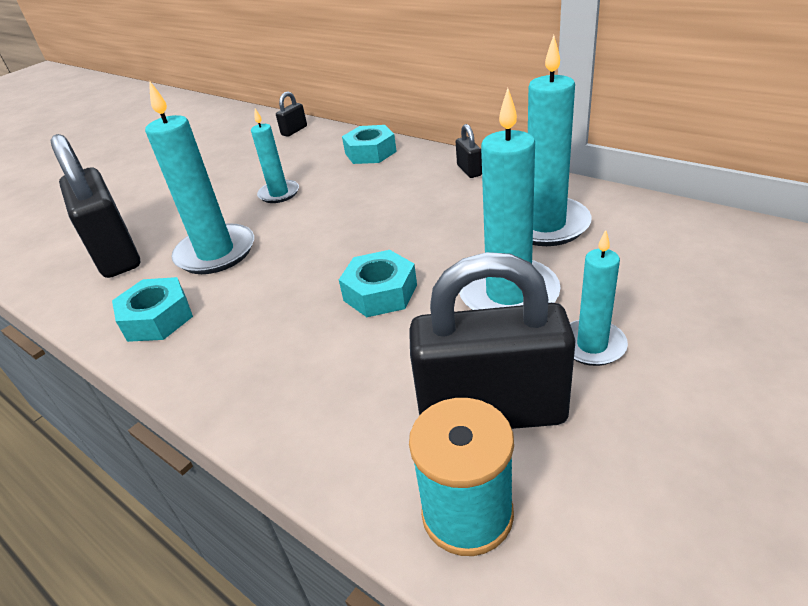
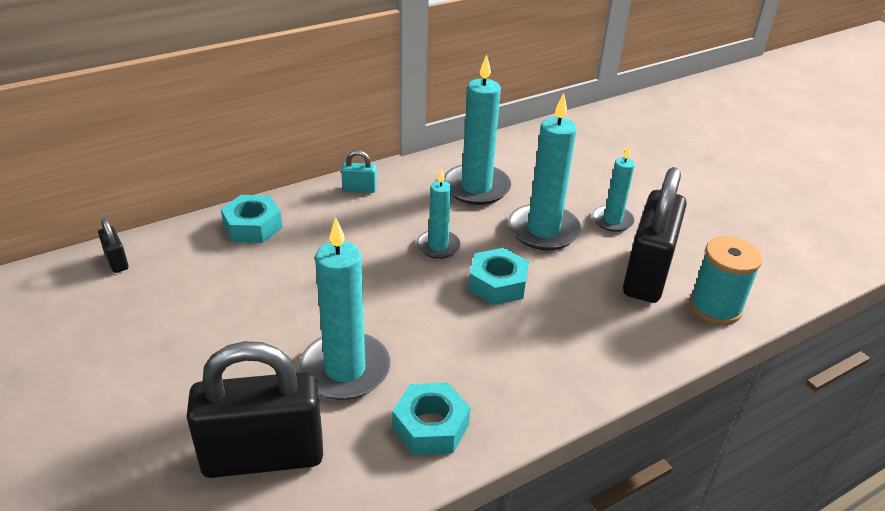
camera: 75 degrees left, 0 degrees up
turquoise candle [251,108,299,203] -> turquoise candle moved to [417,169,461,259]
black padlock [456,124,482,178] -> turquoise padlock [341,150,377,193]

